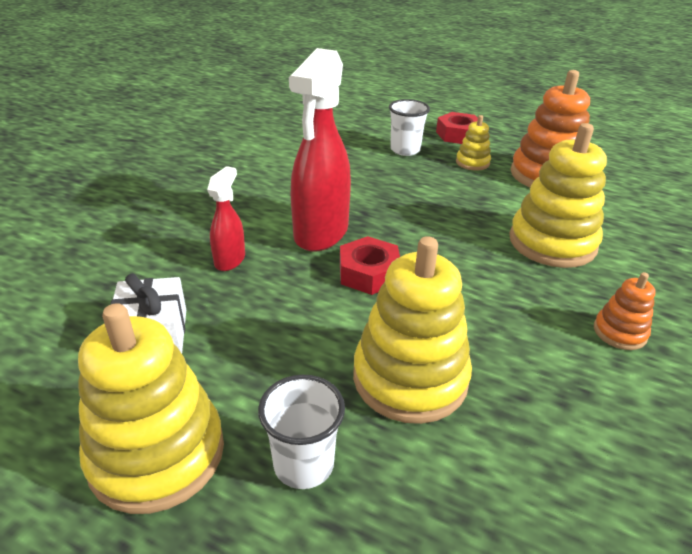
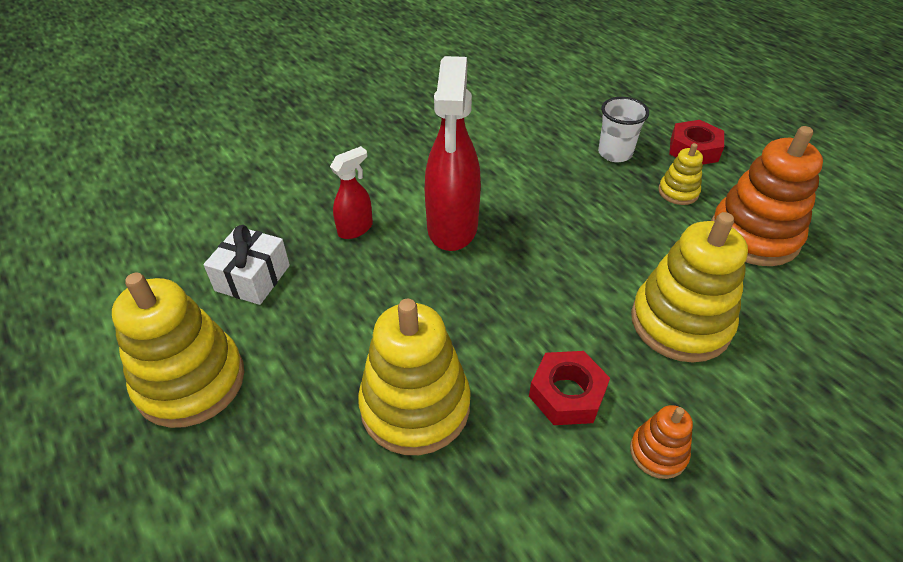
camera: 30 degrees right, 10 degrees up
white cup [258,375,345,489] -> none
red spray bottle [289,48,351,252] -> red spray bottle turned 45 degrees counterclockwise [425,56,481,251]
red nut [340,236,400,295] -> red nut moved to [529,351,610,425]

